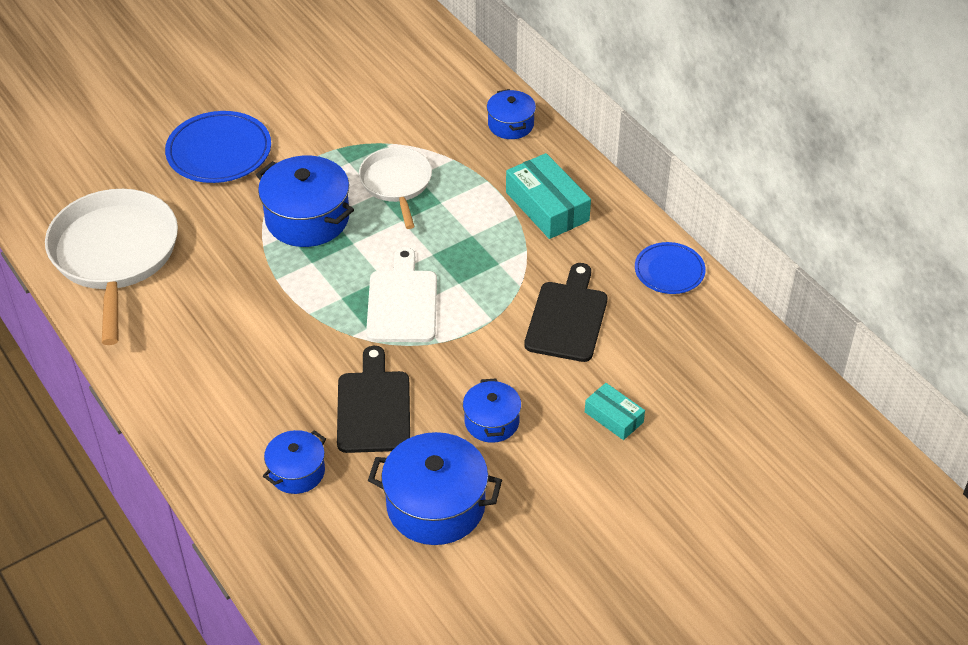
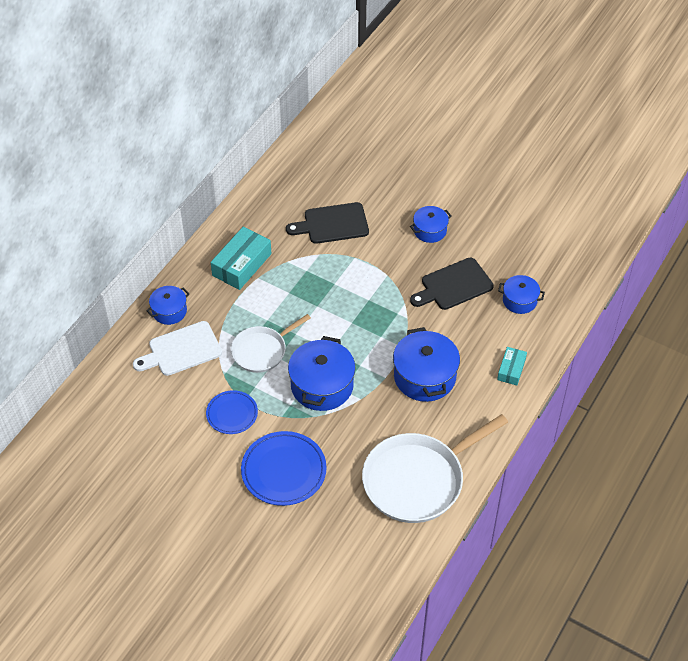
camera: 115 degrees left, 5 degrees up
white cutting board [366,247,437,342] -> white cutting board moved to [133,321,222,376]
blue pot [368,432,502,545] -> blue pot moved to [393,327,460,402]
turquoise box [585,383,645,440] -> turquoise box moved to [497,347,527,385]
blue plate [635,242,706,294] -> blue plate moved to [206,390,258,434]

